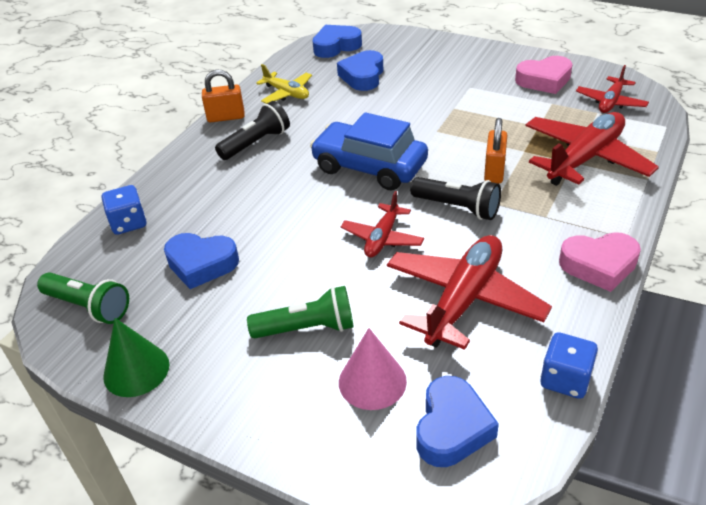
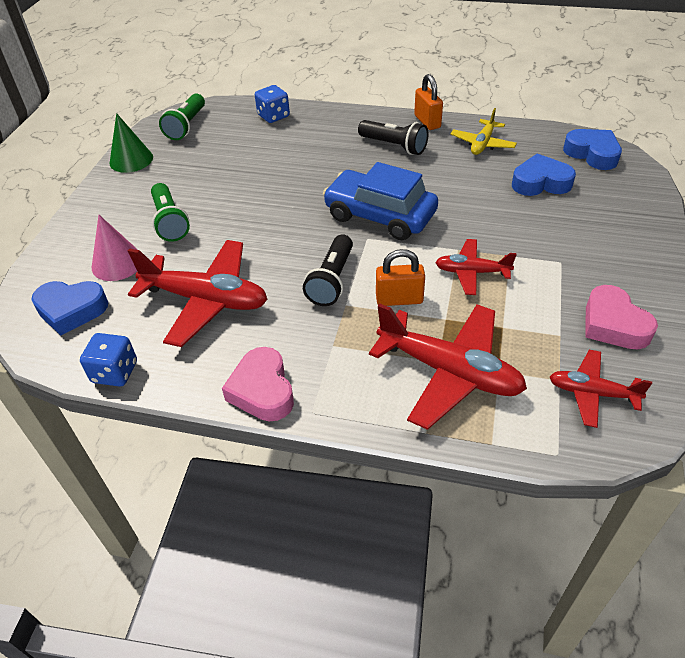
camera: 75 degrees right, 5 degrees up
blue heart [164,233,239,289] -> none
blue car [310,112,428,190] -> blue car turned 75 degrees counterclockwise [323,162,438,240]
red plane [341,191,424,258] -> red plane moved to [435,239,517,295]

